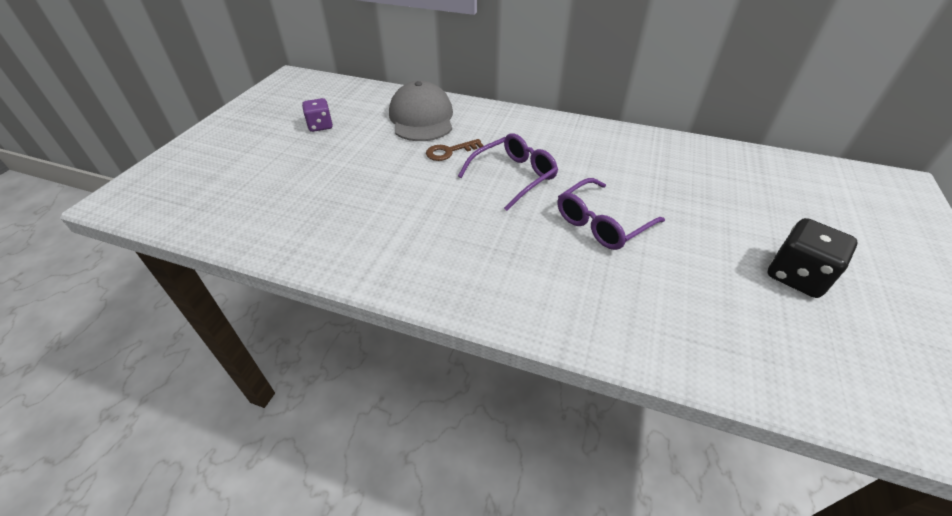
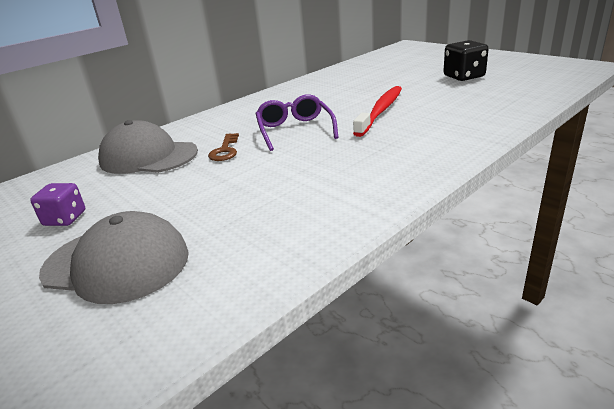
camera: 60 degrees left, 15 degrees down
purple glasses [558,178,665,250] -> red toothbrush [353,86,402,137]
none -> grey cap [39,211,189,304]

